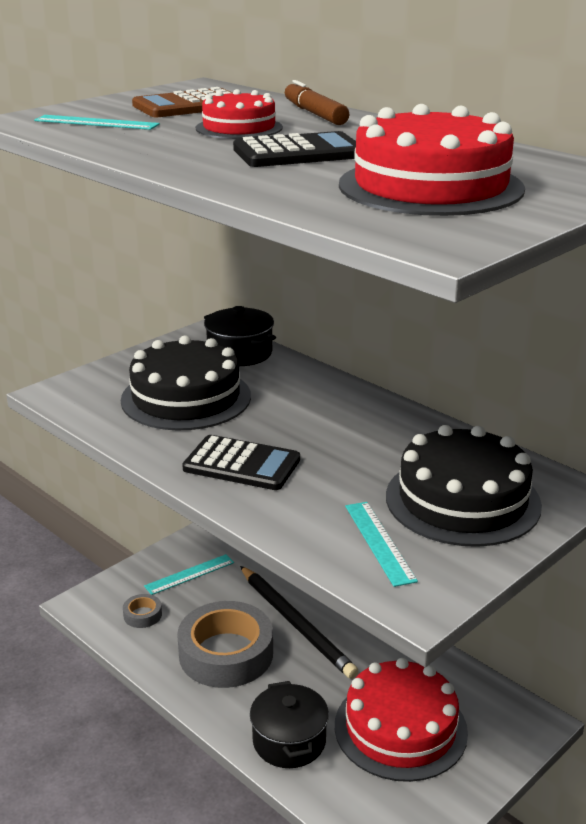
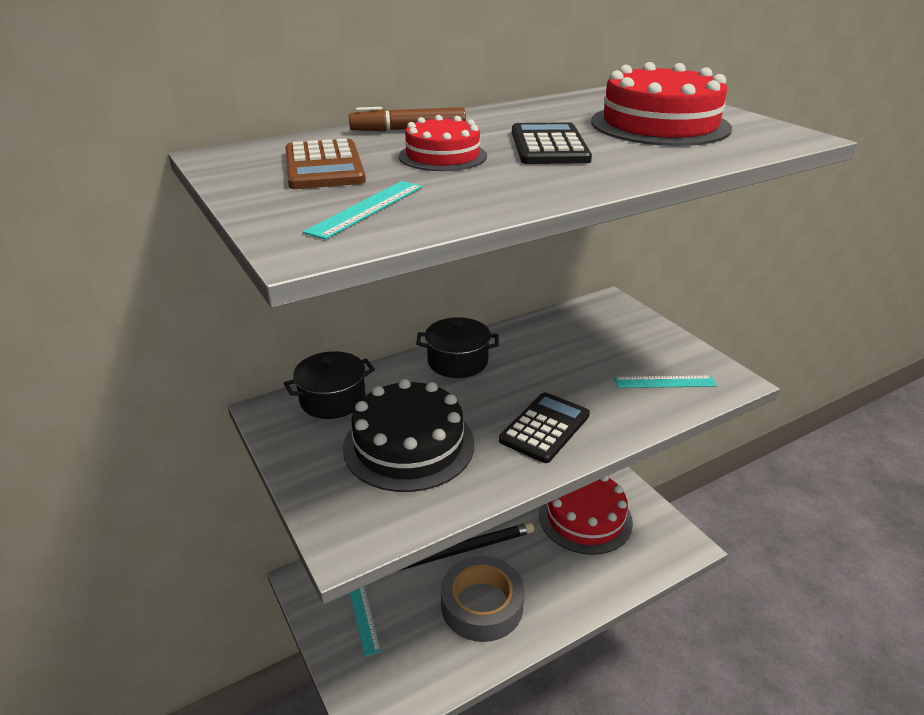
camera: 75 degrees left, 5 degrees up
grey tape [123,594,162,628] -> none
black pot [250,681,329,768] -> black pot moved to [416,317,499,378]
black cake [386,425,542,547] -> none

